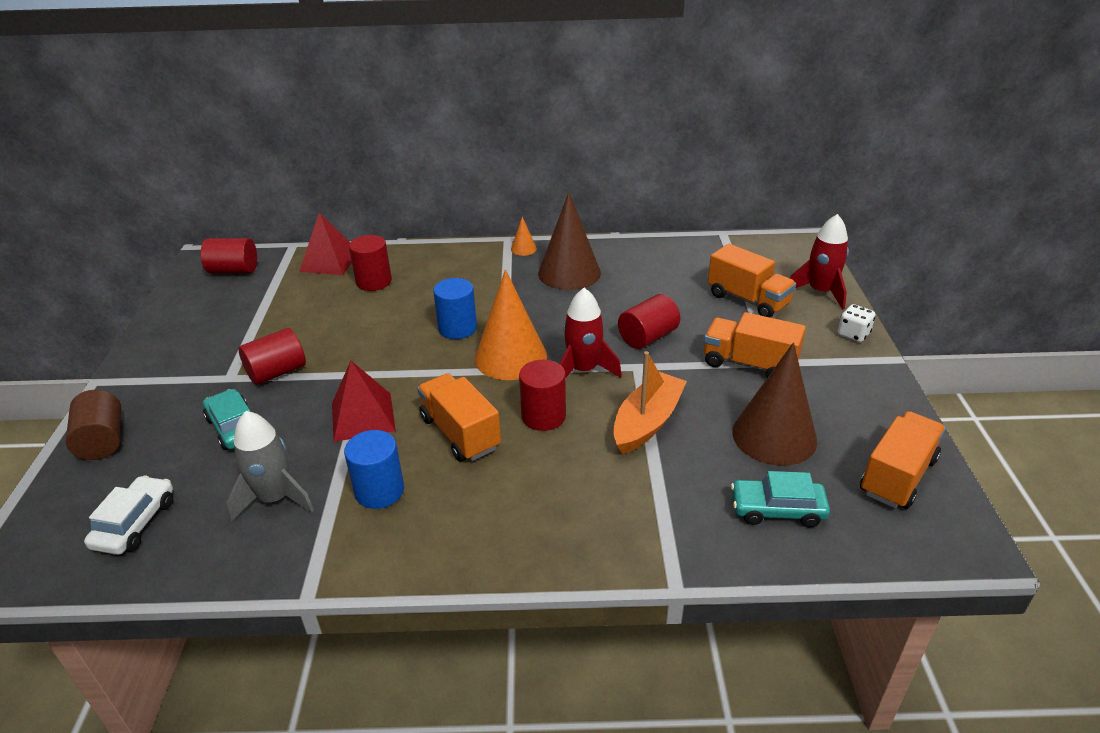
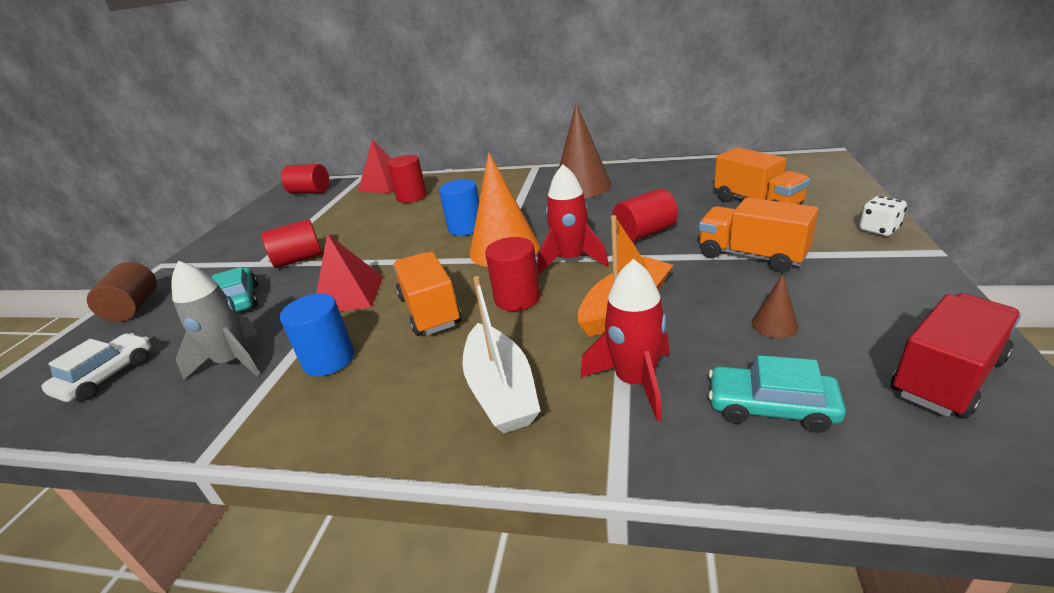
camera: 15 degrees right, 5 degrees down
orange cone [511,216,537,256] -> none
brown cone [732,342,817,466] -> brown cone [752,274,798,338], size x0.43
red rocket [790,214,849,310] -> red rocket moved to [580,259,669,421]
orange truck [860,411,946,509] -> red truck [891,293,1021,419]
none -> white boat [462,276,540,433]

